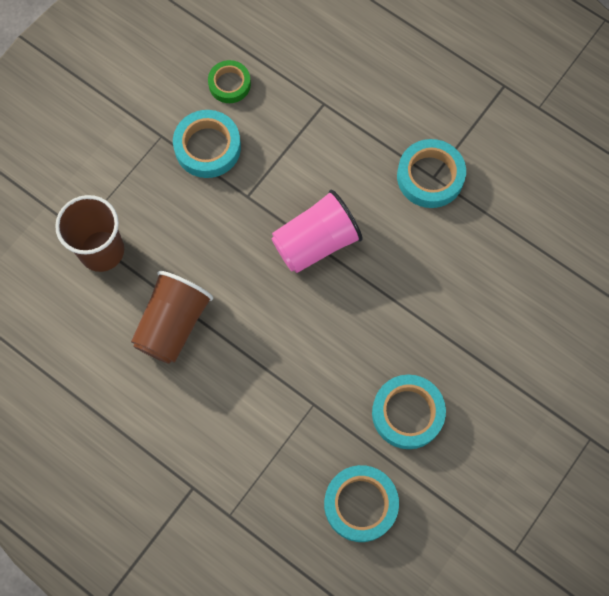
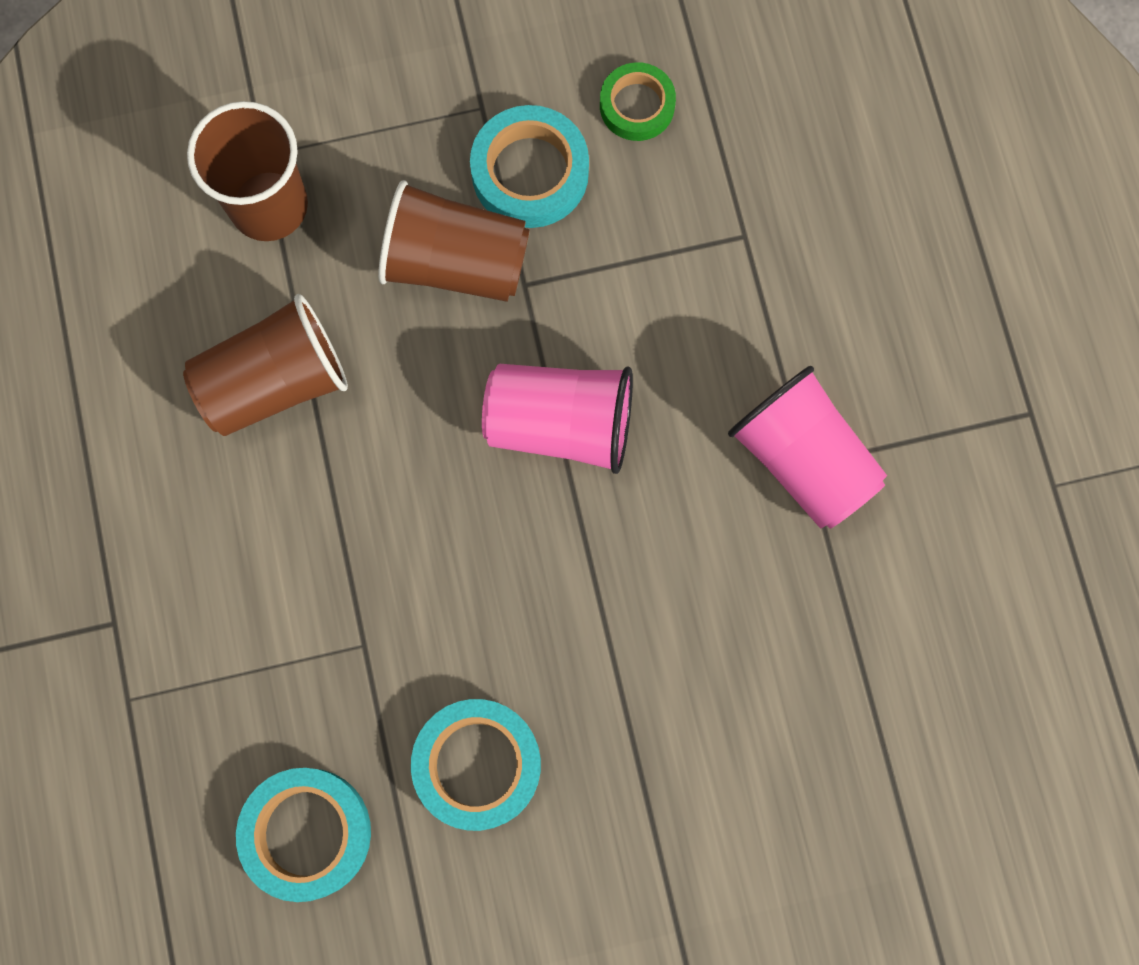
camera: 40 degrees right, 5 degrees up
turquoise tape [397,139,466,208] -> pink cup [728,366,887,529]
none -> brown cup [378,180,530,302]

